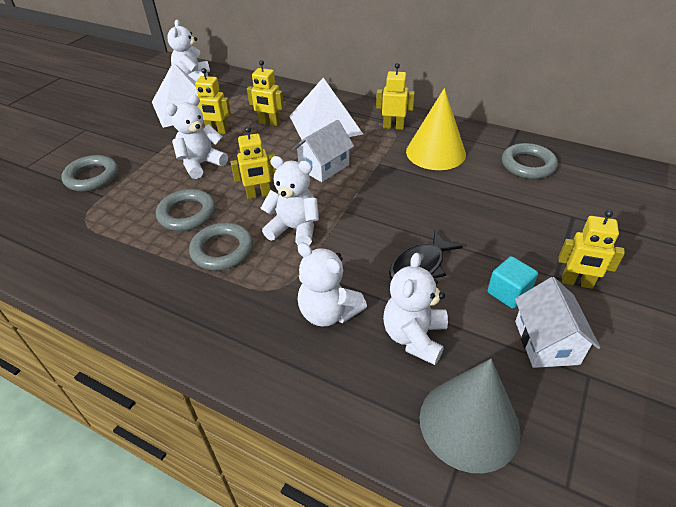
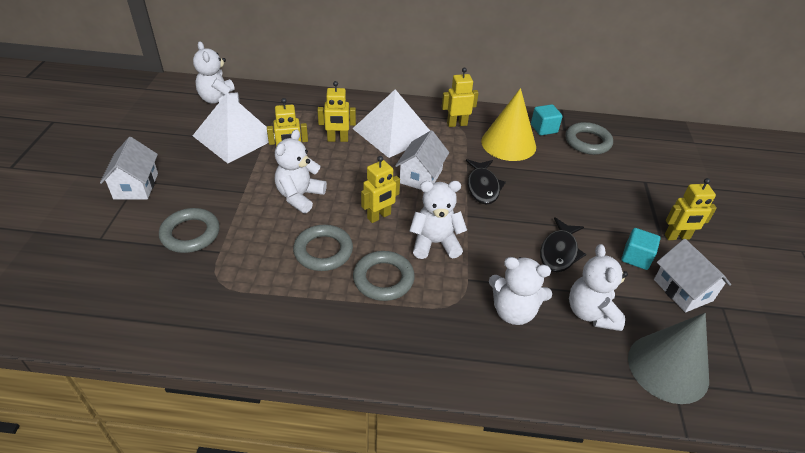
camera: 25 degrees left, 0 degrees up
none -> white house [100,137,158,200]
none -> black fish [466,159,506,205]
none -> turquoise cube [531,104,563,135]

